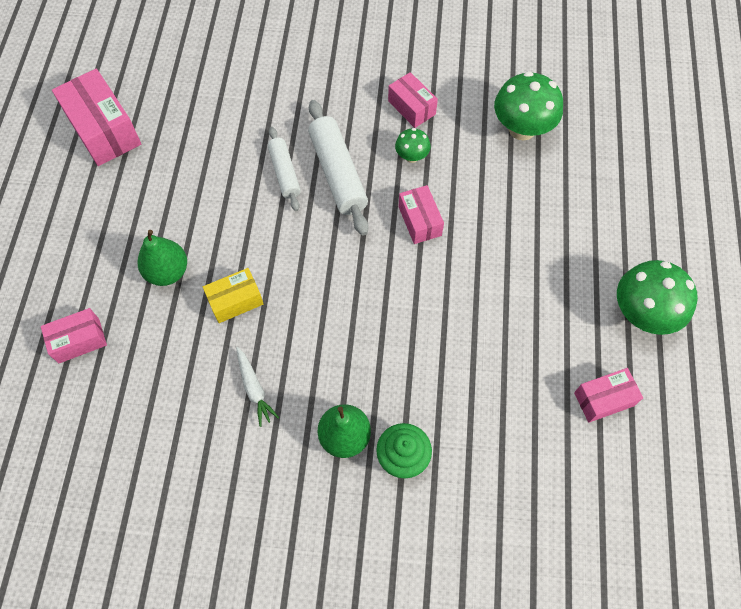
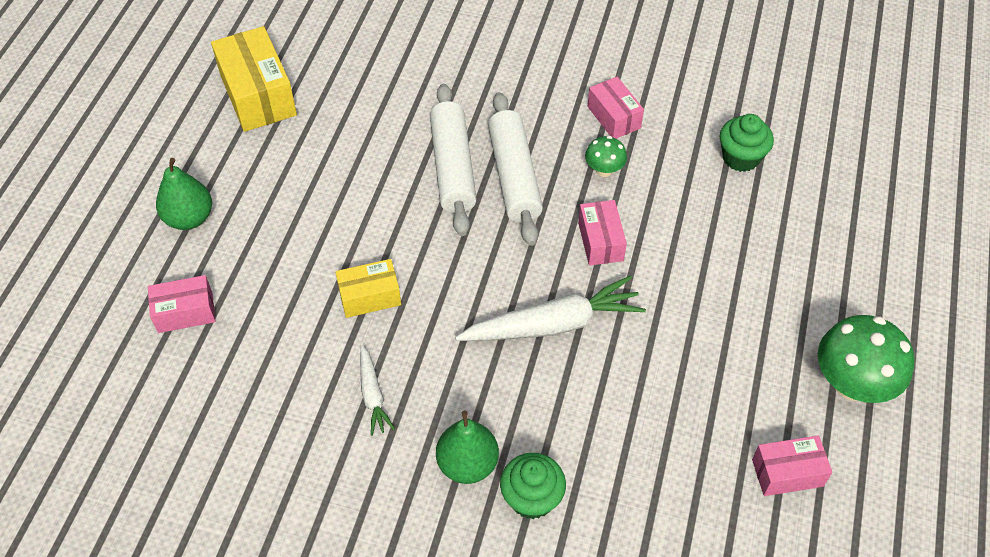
camera: 10 degrees right, 10 degrees down
pink box [52,69,141,166] -> yellow box [211,26,297,132]
green pear [138,230,187,286] -> green pear moved to [156,158,212,230]
white rolling pin [267,127,301,211] -> white rolling pin [430,84,477,236], size x1.61
green mushroom [494,71,563,141] -> green cupcake [720,114,774,172]
none -> white carrot [455,276,646,341]

